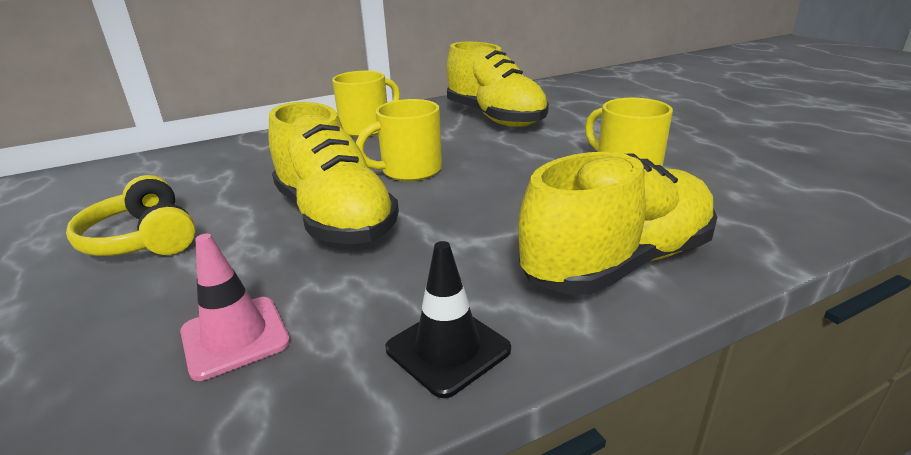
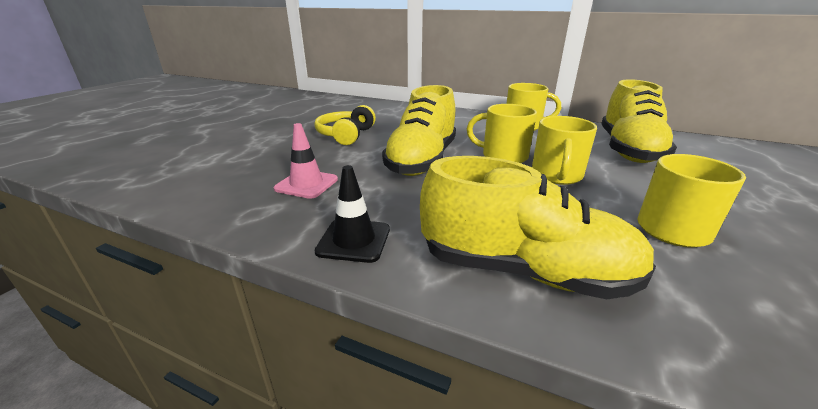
camera: 50 degrees right, 0 degrees up
none -> yellow mug [532,116,597,185]

